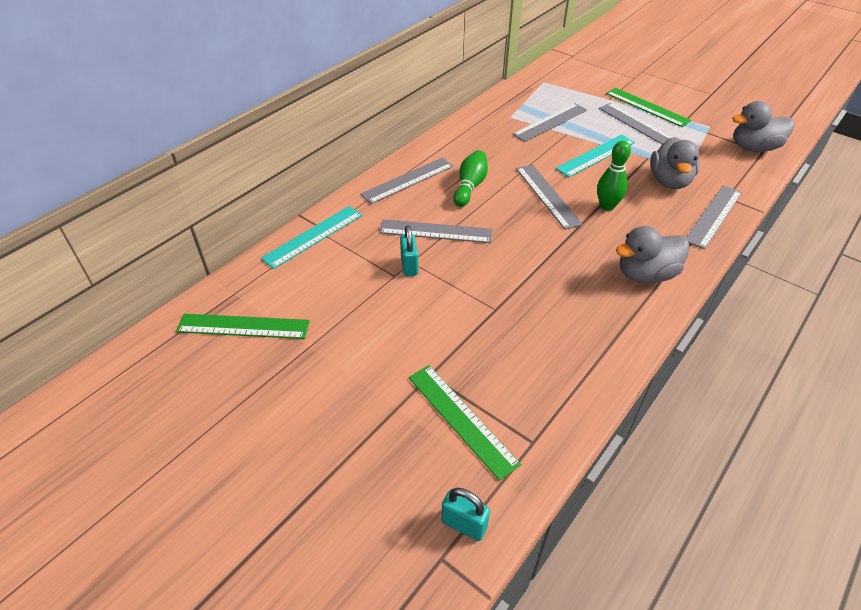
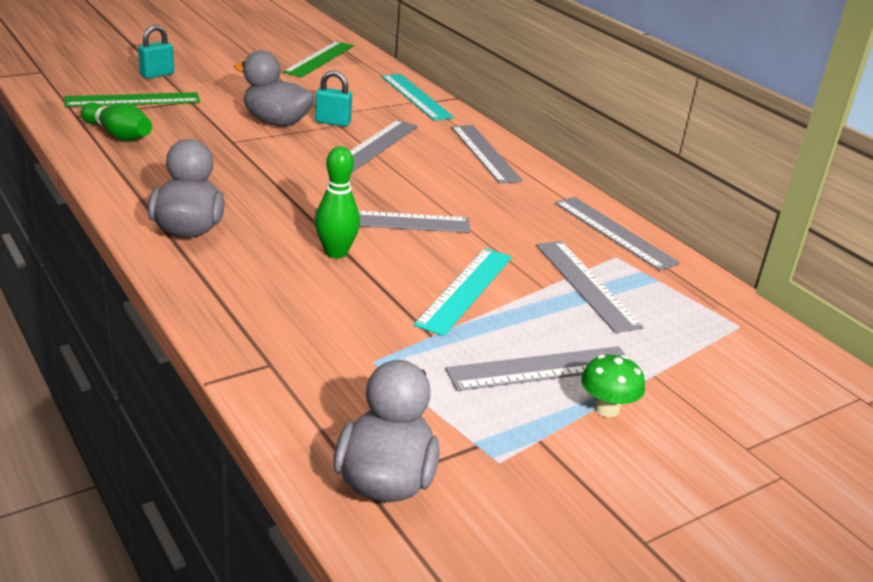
camera: 105 degrees right, 15 degrees down
turquoise padlock [441,488,490,541] -> turquoise padlock moved to [138,25,174,79]
green bowling pin [453,150,488,207] -> green bowling pin moved to [81,102,152,141]
turquoise ruler [555,135,635,177] -> turquoise ruler turned 45 degrees clockwise [414,248,512,336]
green ruler [606,88,691,127] -> green mushroom [581,355,645,417]
grey duck [650,137,699,189] -> grey duck moved to [234,50,315,126]
grey ruler [686,186,742,249] -> grey ruler moved to [555,197,680,271]

